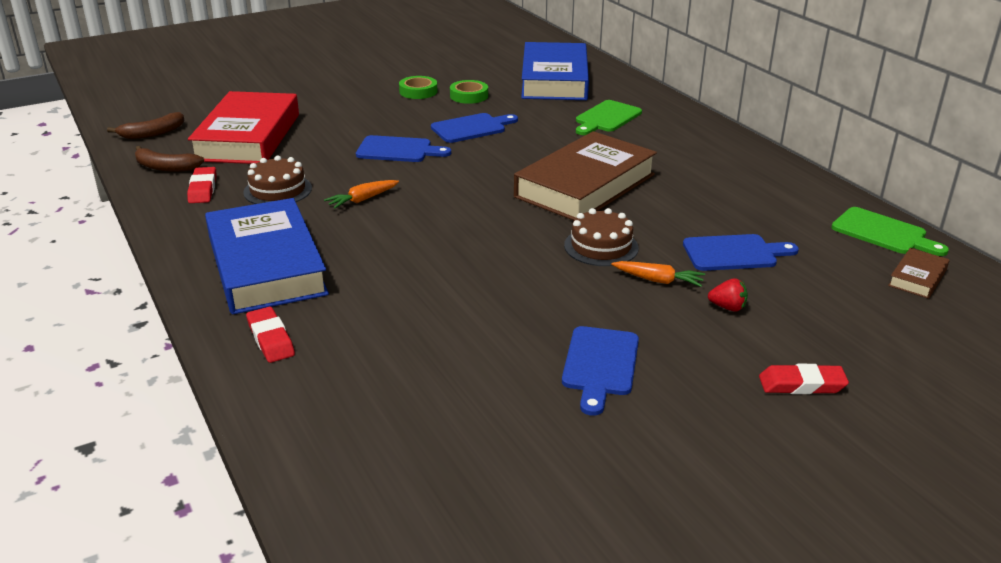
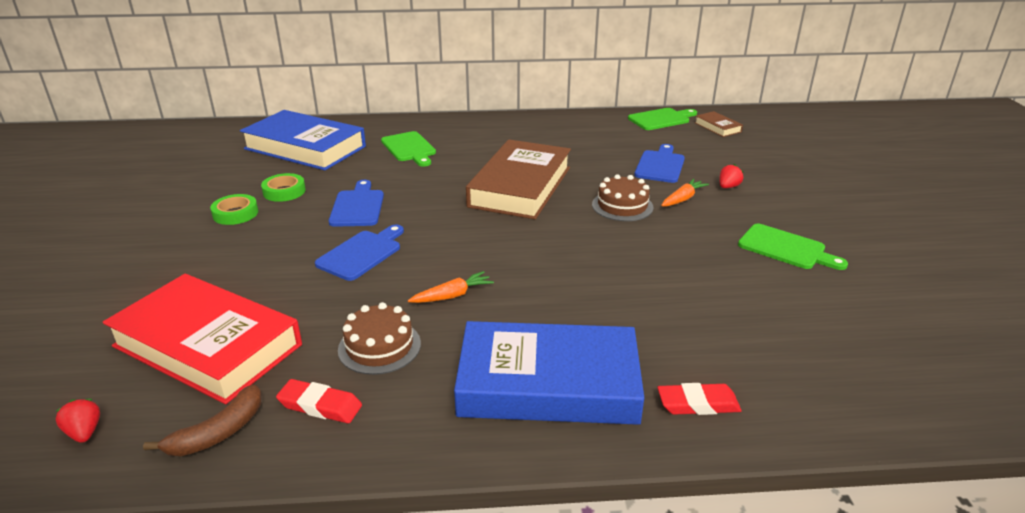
camera: 65 degrees left, 0 degrees up
brown banana [107,112,185,139] -> red strawberry [55,399,100,443]
orange carrot [324,180,399,209] -> orange carrot turned 105 degrees counterclockwise [408,271,494,303]
brown book [514,131,657,221] -> brown book turned 45 degrees clockwise [466,139,571,219]
blue cutting board [562,326,639,416] -> green cutting board [738,224,848,270]
red eraser [759,364,849,394] -> none

